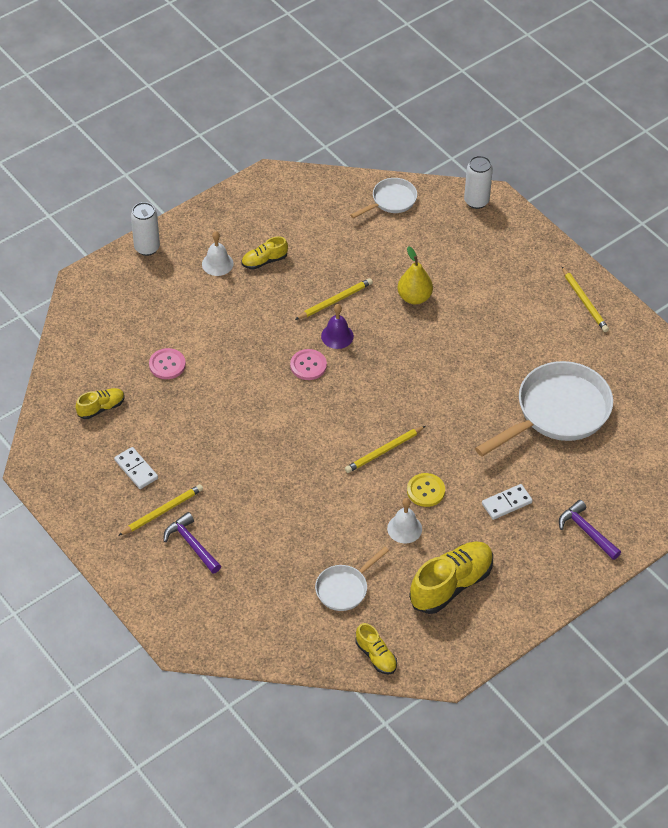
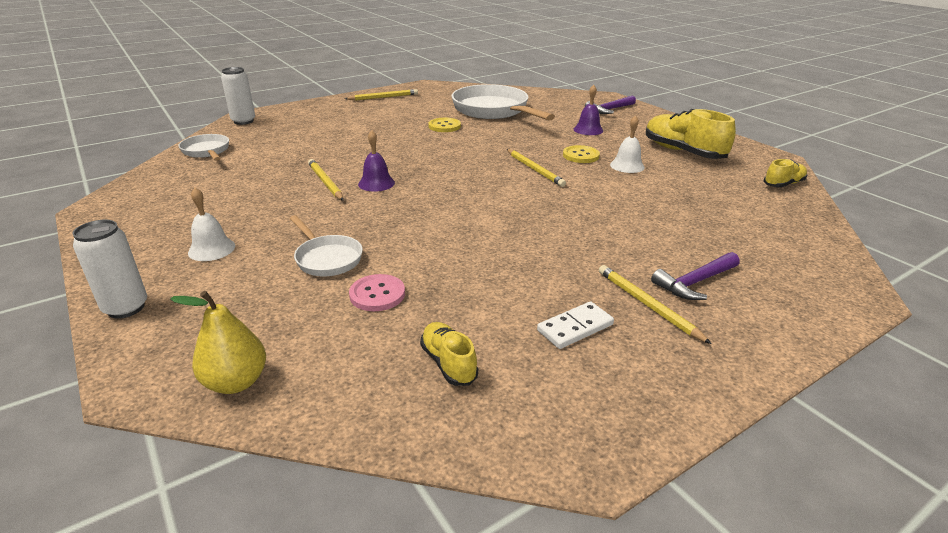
camera: 85 degrees left, 20 degrees down
yellow shoe [241,236,288,269] -> none
pink button [290,349,327,380] -> none
white pan [315,547,389,611] -> white pan moved to [290,215,363,277]
yellow pear [397,246,433,304] -> yellow pear moved to [170,291,266,394]
white domino [482,484,533,520] -> purple bell [574,85,603,135]
none -> yellow button [428,118,461,132]

